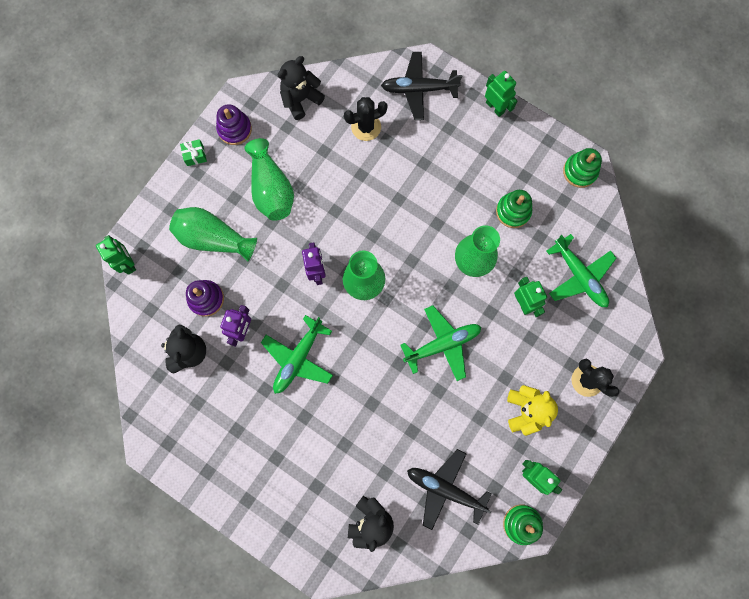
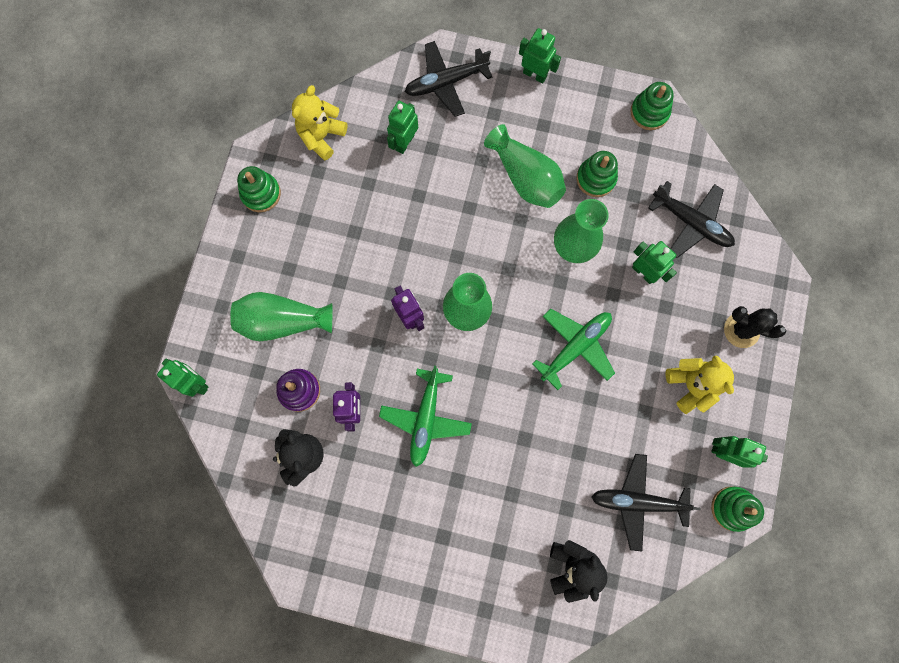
camera: 20 degrees left, 0 degrees up
green gift [180,139,207,166] -> none
purple stacking toy [216,104,252,145] -> green stacking toy [237,166,281,212]
green vase [244,138,294,221] -> green vase moved to [484,124,566,208]
black teddy bear [278,56,325,120] -> yellow teddy bear [292,85,348,160]
black cactus [344,97,388,141] -> green robot [387,101,418,154]
green plane [546,234,616,307] -> black plane [648,181,735,258]

